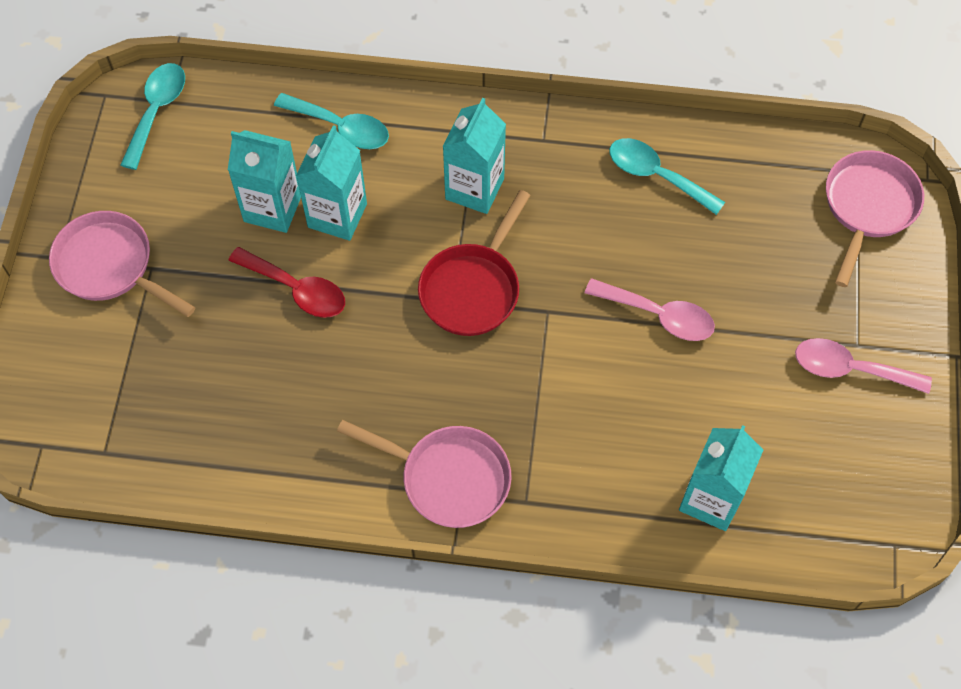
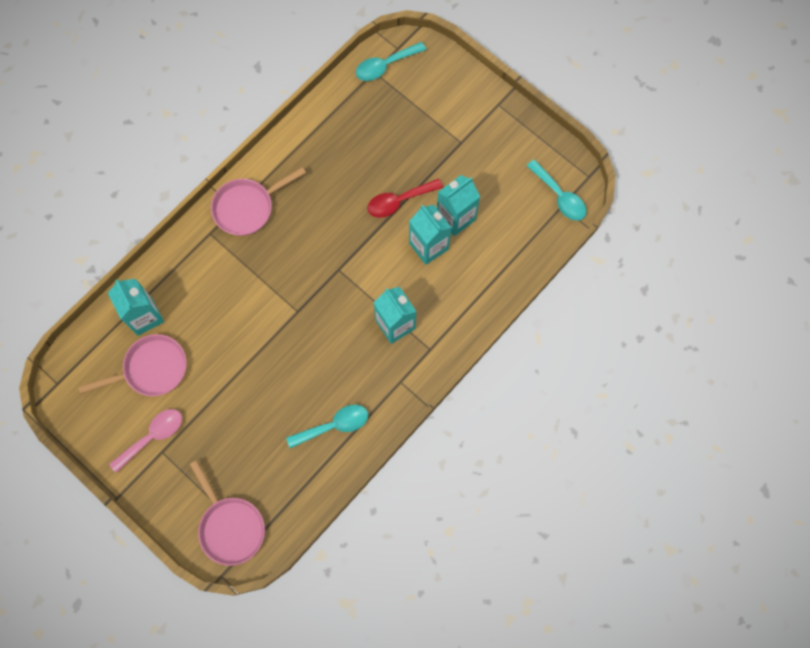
camera: 125 degrees right, 10 degrees up
pink pan [49,211,196,317] -> pink pan moved to [78,334,187,396]
turquoise spoon [274,93,389,149] -> turquoise spoon moved to [356,42,426,81]
red pan [418,190,531,336] -> none
pink spoon [585,278,715,341] -> none

